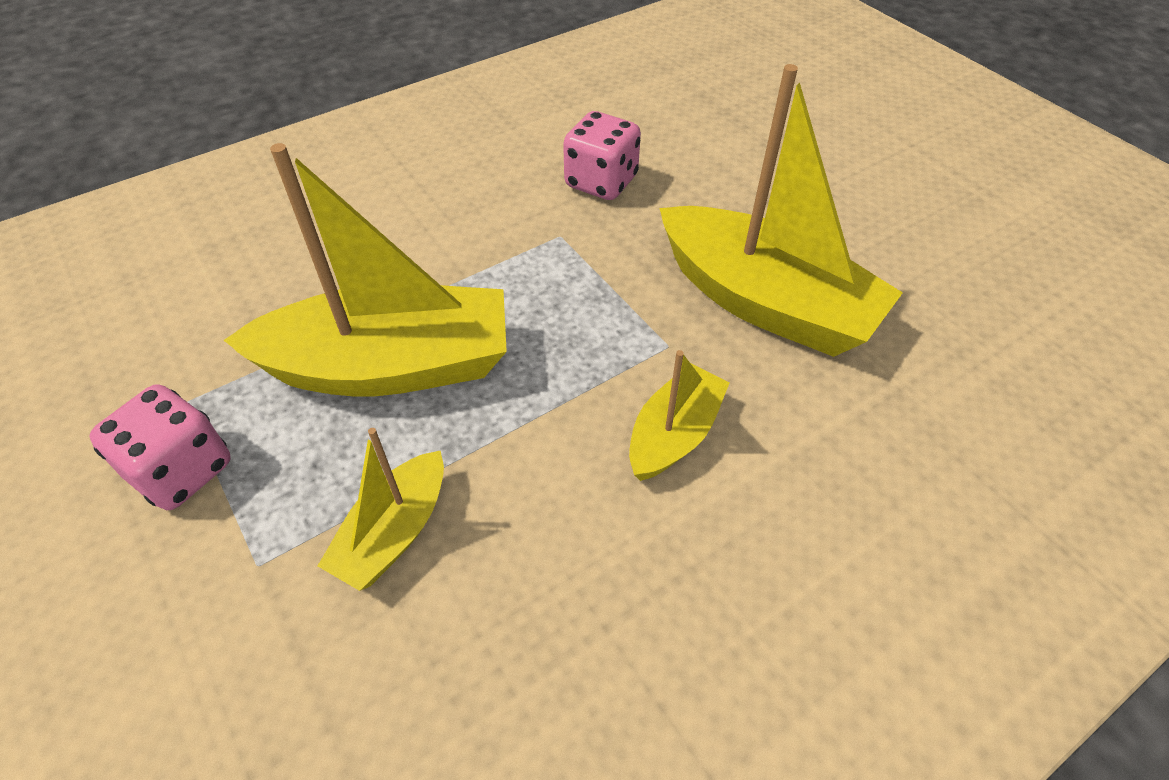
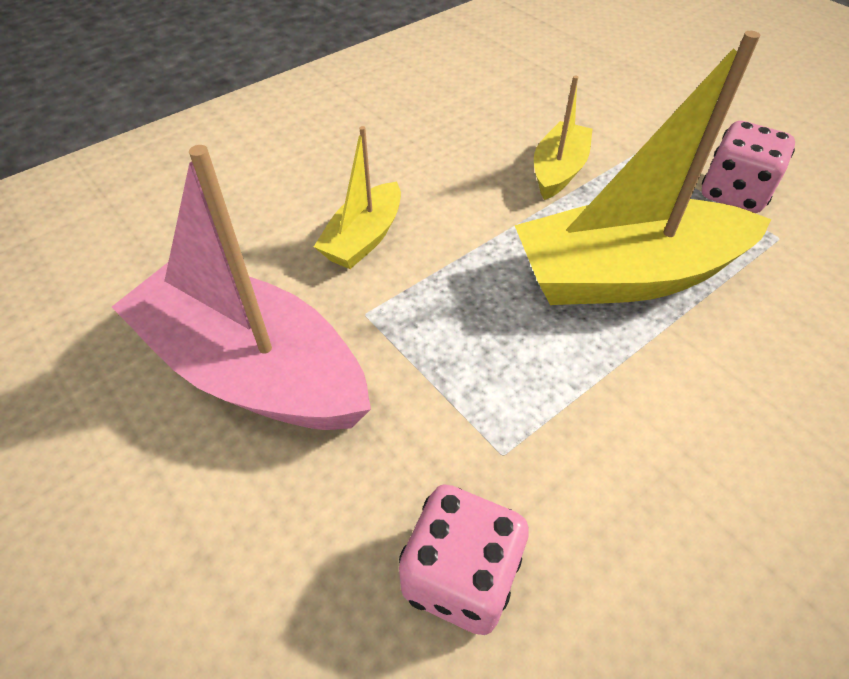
camera: 175 degrees right, 0 degrees up
yellow boat [659,64,903,357] -> pink boat [112,145,371,430]

